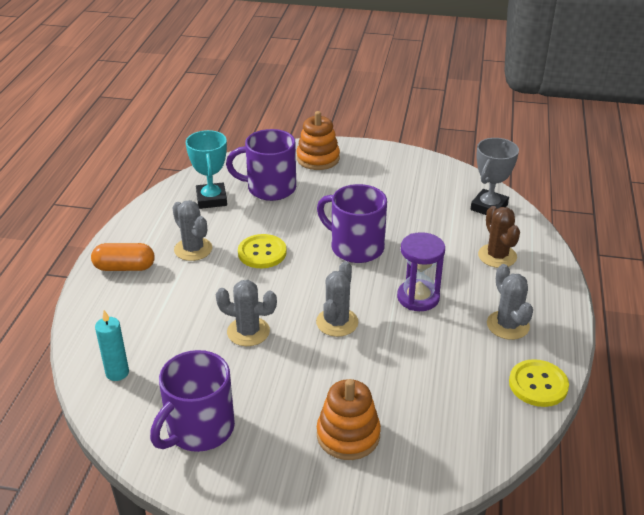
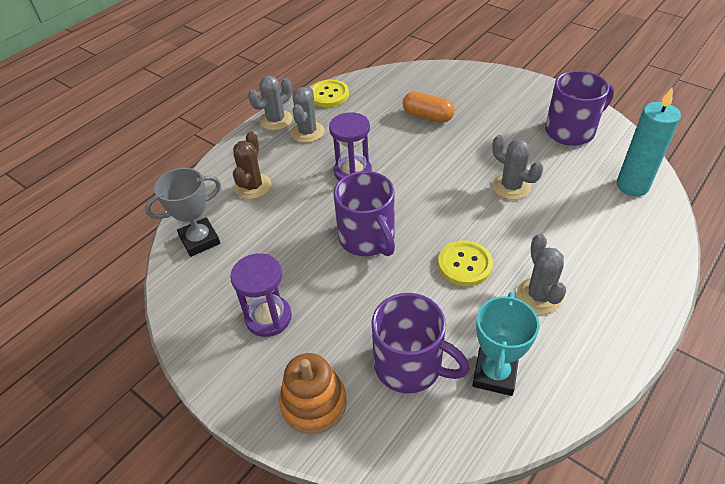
camera: 150 degrees left, 10 degrees up
orange capsule [91,243,155,271] -> orange capsule moved to [403,91,455,123]
turquoise candle [95,310,129,381] -> turquoise candle [617,87,681,196], size x1.59
grey cactus [316,261,358,337] -> grey cactus moved to [248,76,292,130]
orange stacking toy [317,379,381,460] -> none
none -> purple hourglass [230,253,292,337]

